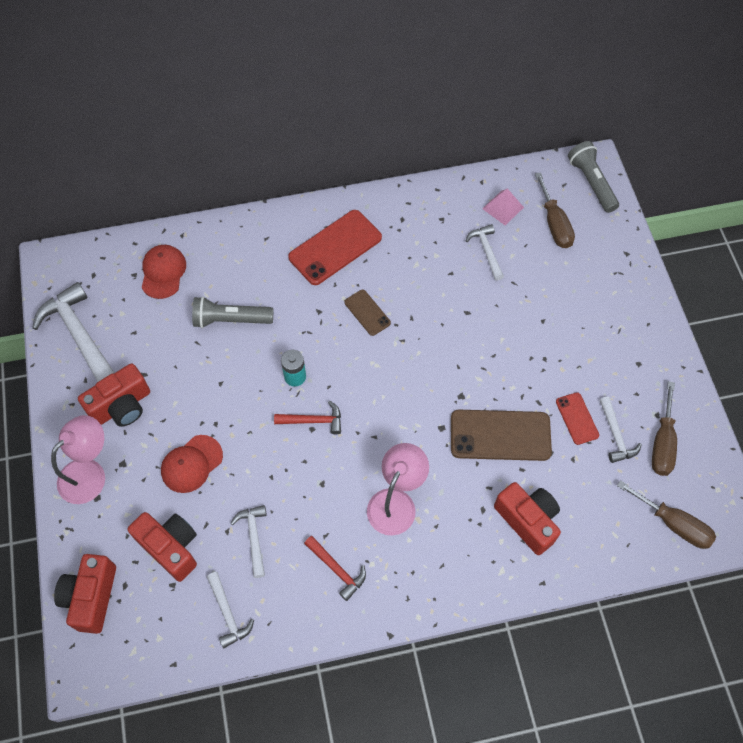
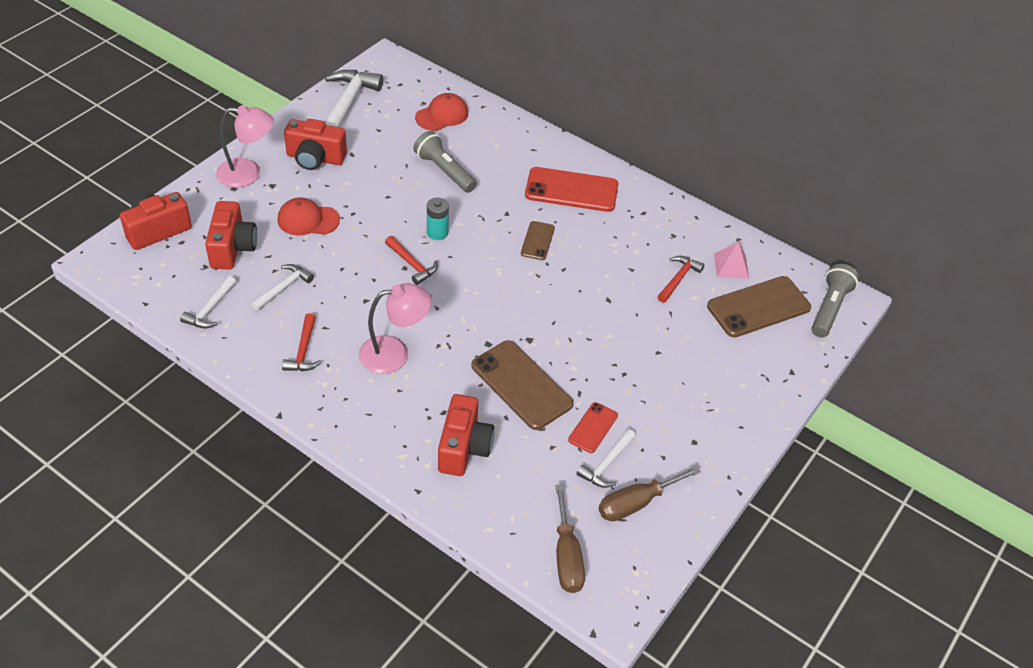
camera: 45 degrees right, 15 degrees down
white hammer [465,224,504,281] -> red hammer [657,256,704,303]
brown screwdriver [535,172,575,248] -> brown phone [707,276,811,338]

